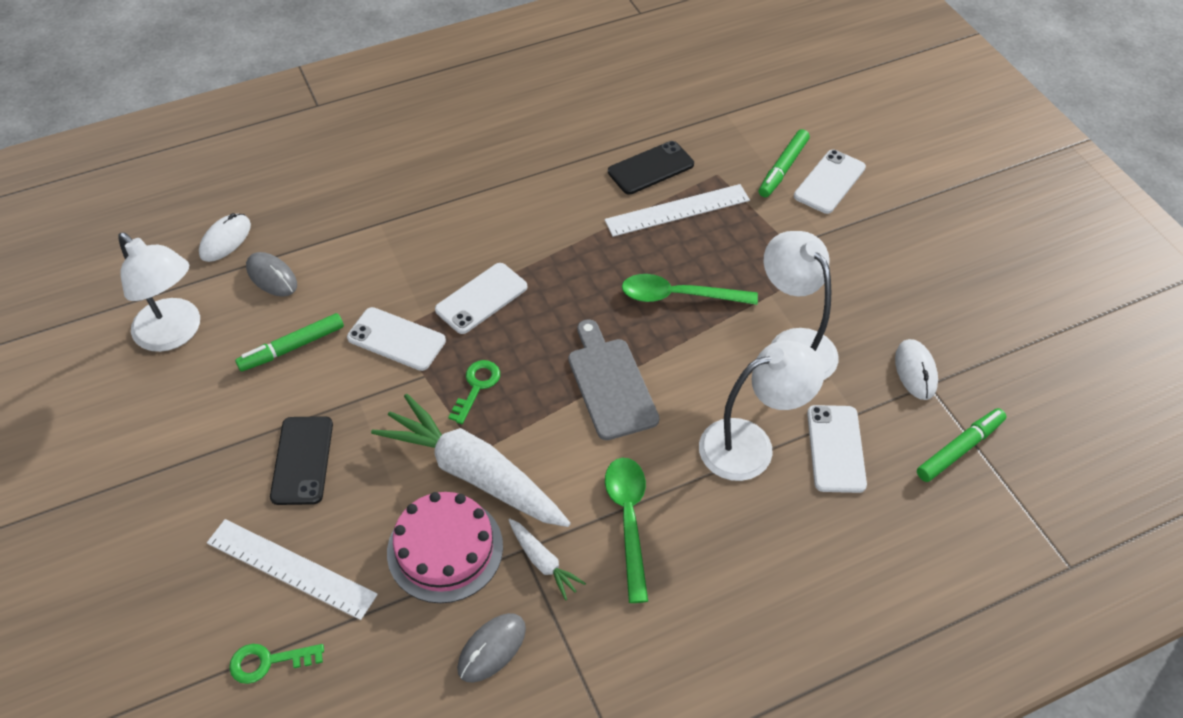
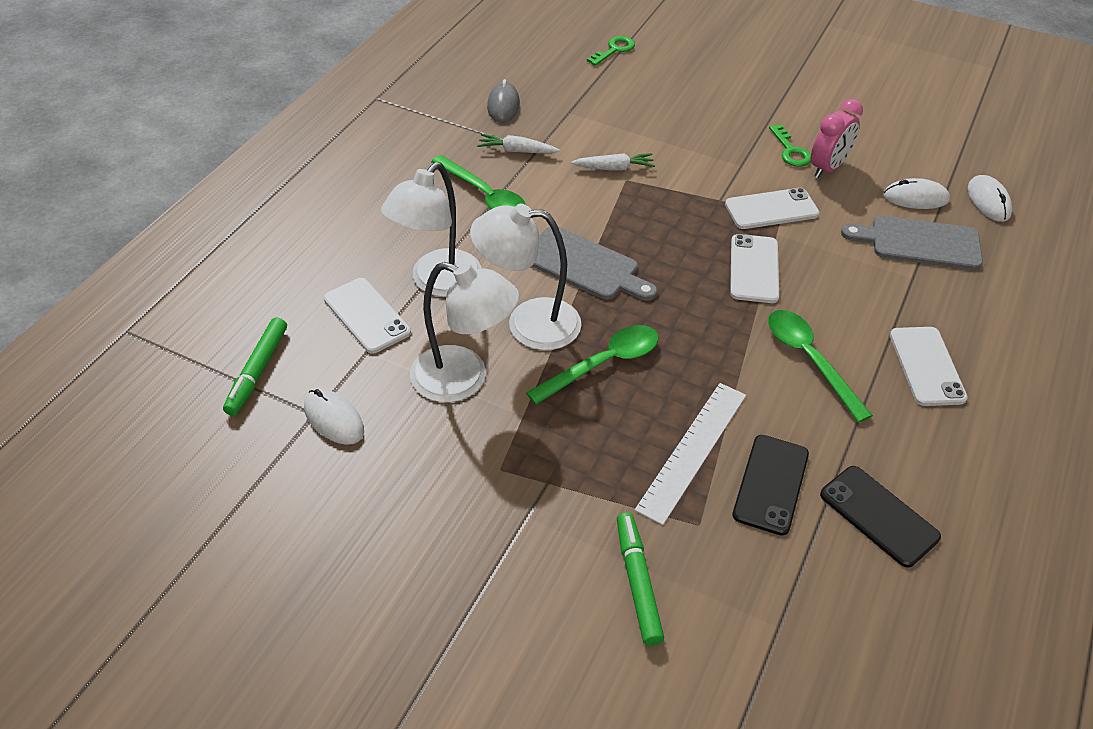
camera: 140 degrees right, 5 degrees down
white lamp [118,233,200,352] -> white lamp moved to [470,204,582,350]
white ruler [207,519,378,620] -> none
green marker [235,313,344,372] -> pink clock [811,99,863,178]
grey mouse [246,252,297,297] -> white mouse [883,178,950,209]
black phone [270,416,333,505] -> black phone moved to [820,466,941,568]
white carrot [371,394,571,527] -> white carrot [571,153,655,171], size x0.44
pink cake [387,492,503,603] -> none
green key [449,360,500,424] -> green key moved to [769,124,811,167]
white phone [794,150,866,214] -> white phone moved to [890,327,968,406]
none -> green spoon [768,310,873,423]
none -> grey cutting board [841,216,983,270]

